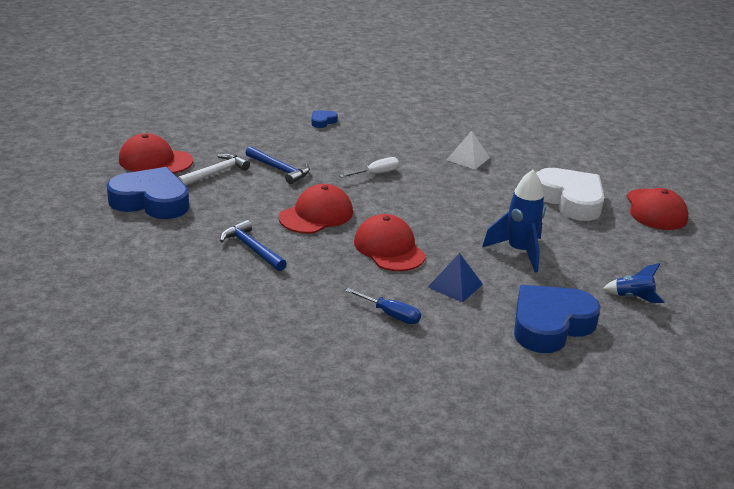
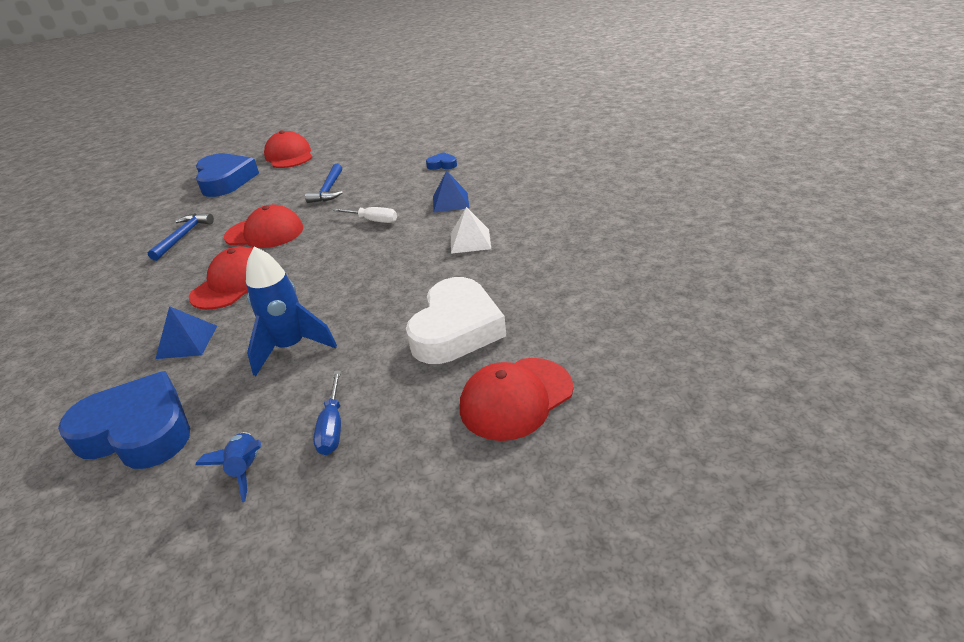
camera: 60 degrees right, 5 degrees up
white hammer [178,153,250,185] -> none
blue screwdriver [345,288,421,324] -> blue screwdriver moved to [313,370,341,455]
none -> blue pyramid [433,170,470,213]

